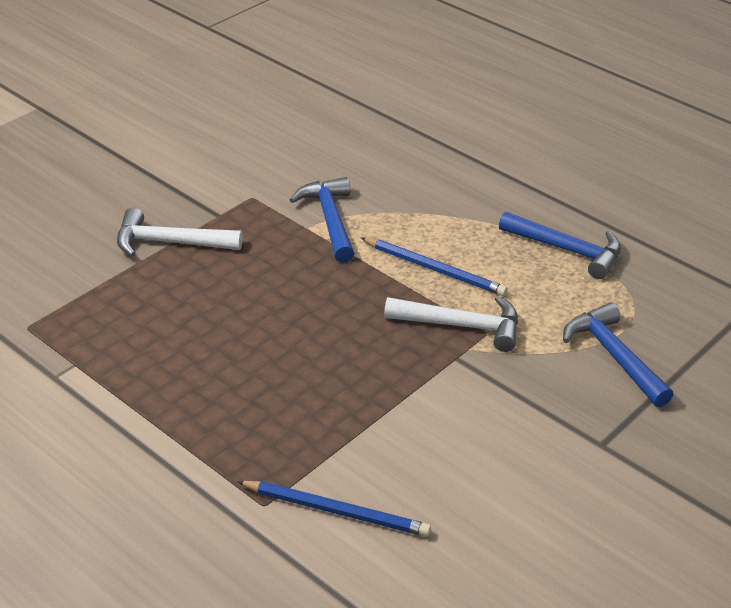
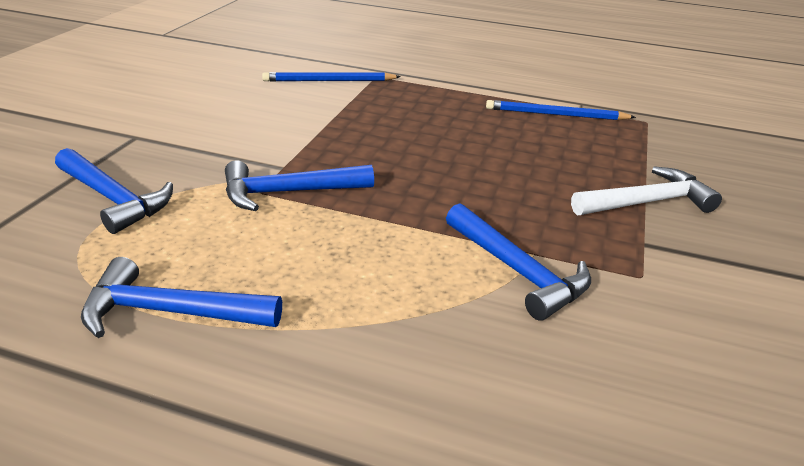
camera: 155 degrees right, 5 degrees down
blue pencil [361,238,507,296] -> blue pencil moved to [486,100,636,120]
white hammer [384,296,518,352] -> blue hammer [225,160,374,211]

